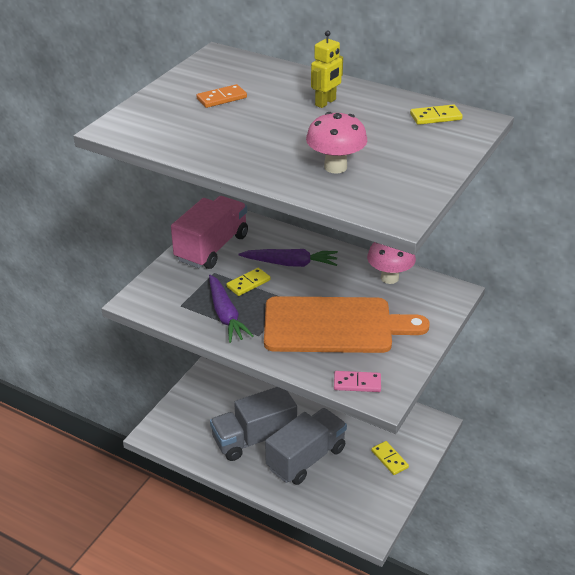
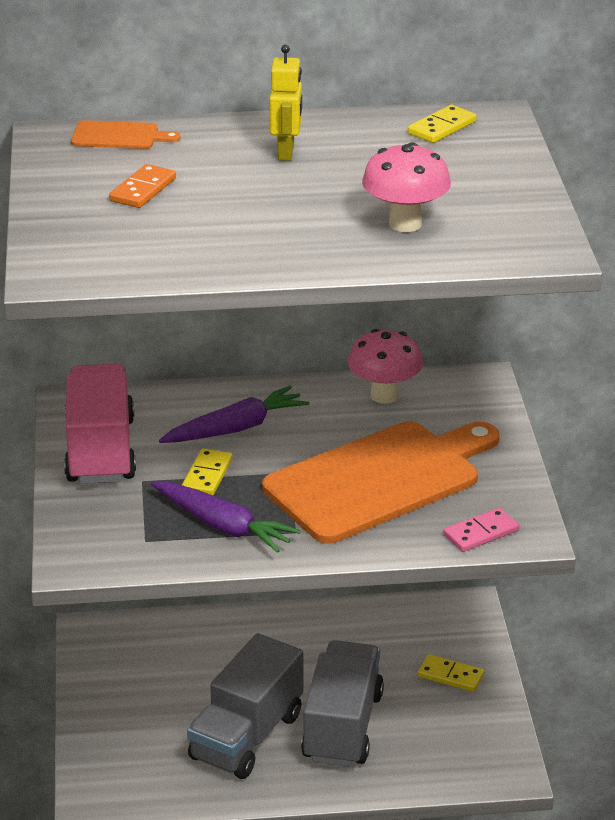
camera: 35 degrees left, 5 degrees down
none -> orange cutting board [71,120,180,149]

